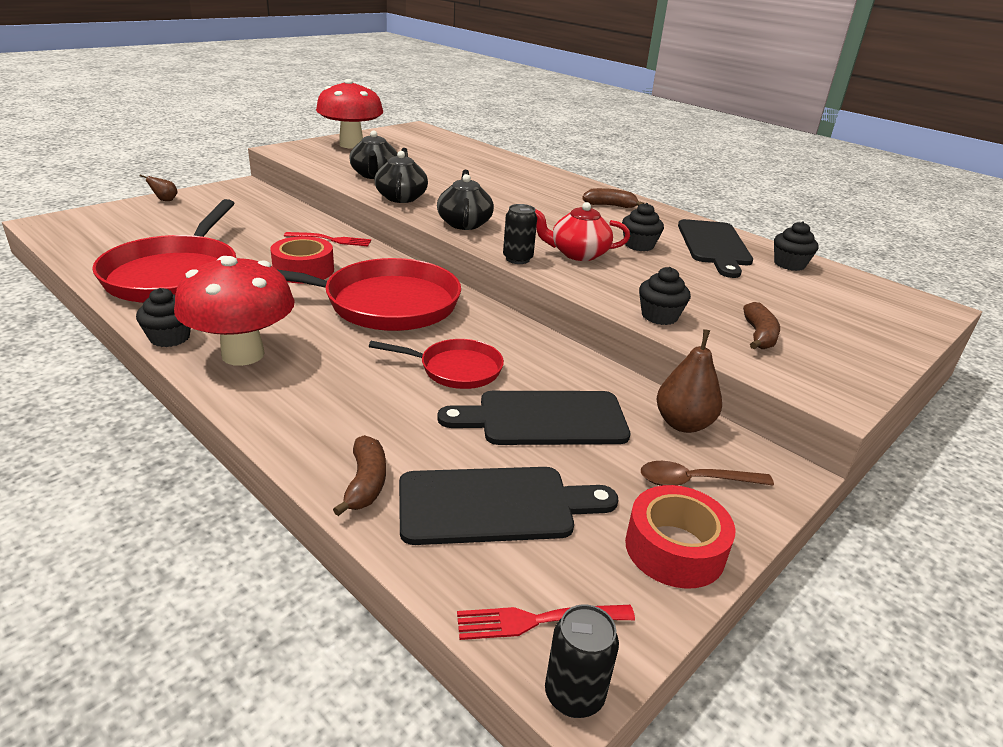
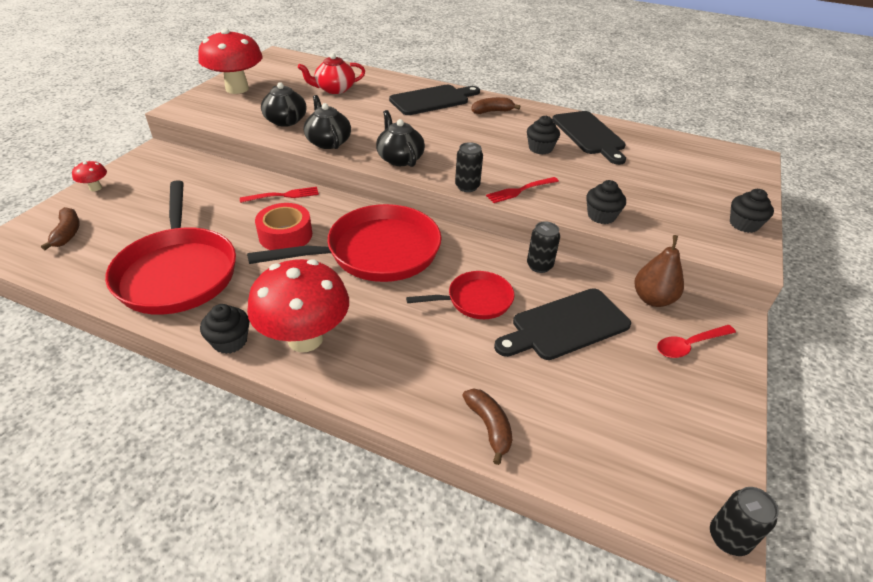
camera: 20 degrees left, 10 degrees up
brown pear [140,175,178,201] -> red mushroom [72,160,107,191]
black cutting board [399,467,618,545] -> black cutting board moved to [389,85,480,115]
red fork [457,605,635,640] -> red fork moved to [486,177,559,203]
red teapot [535,202,630,261] -> red teapot moved to [298,53,365,94]
red tape [625,485,735,589] -> none
brown spoon [641,461,774,486] -> red spoon [657,325,736,358]
brown banana [743,302,780,349] -> brown banana moved to [41,207,80,250]
black cupcake [774,221,819,271] -> black cupcake moved to [730,189,774,233]
none -> black can [527,222,560,273]

